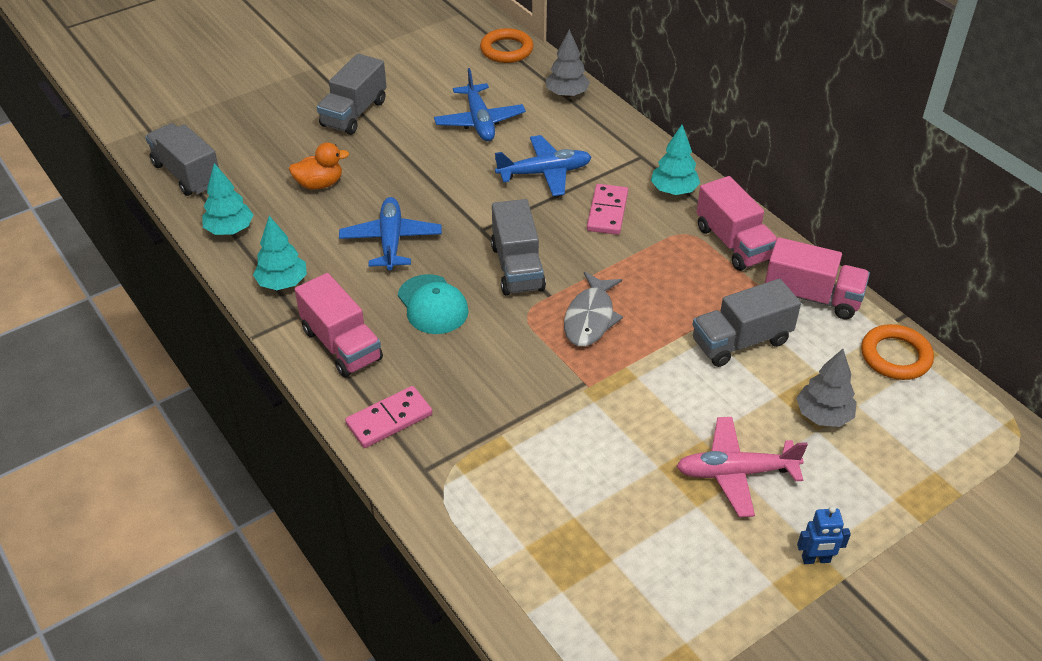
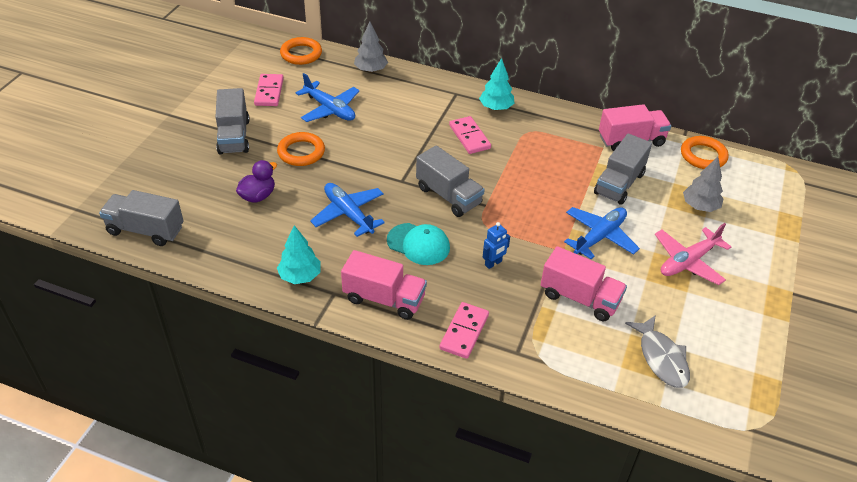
camera: 35 degrees left, 0 degrees up
turquoise tree [202,163,253,235] -> none
orange duck [289,142,349,190] -> purple duck [236,160,277,203]
blue plane [495,135,591,196] -> blue plane moved to [564,207,640,259]
grey fish [564,272,623,346] -> grey fish moved to [625,315,690,388]
pink truck [696,176,777,271] -> pink truck moved to [541,246,627,321]
blue robot [797,506,851,564] -> blue robot moved to [482,222,510,269]
none -> pink domino [254,74,284,106]
none -> orange ring [277,132,325,166]

